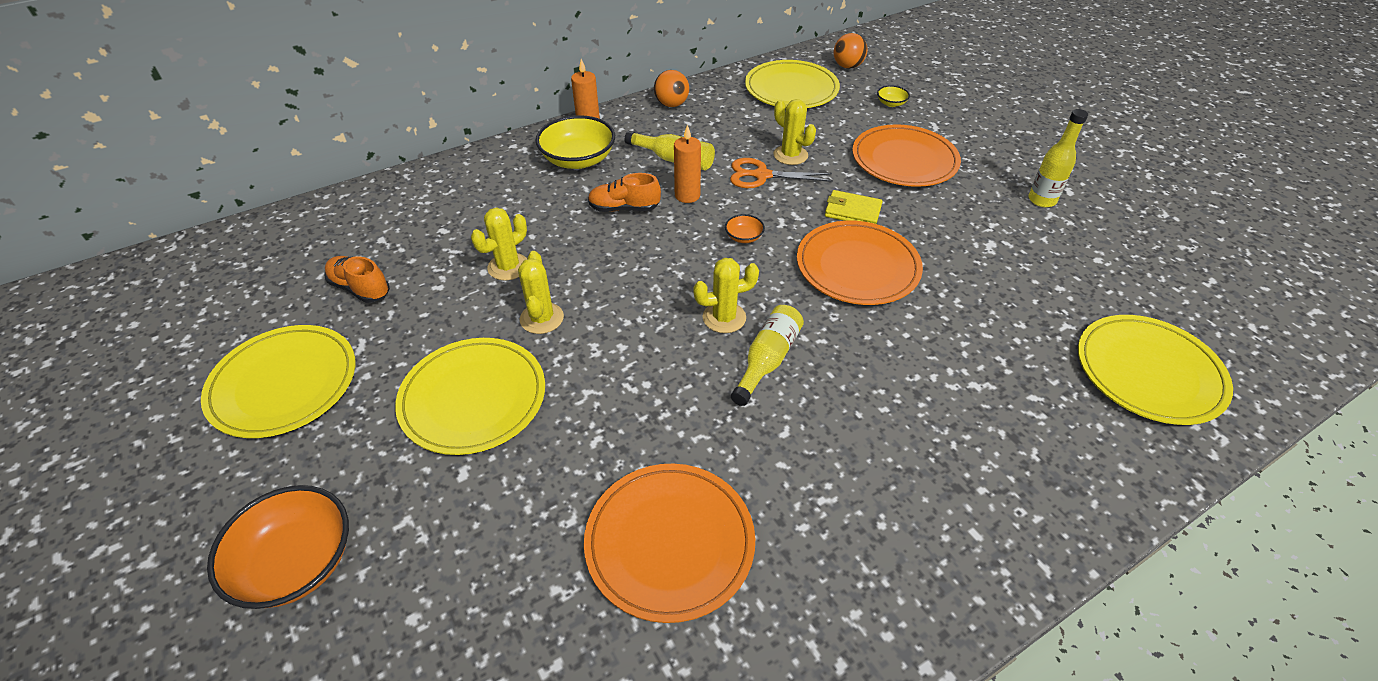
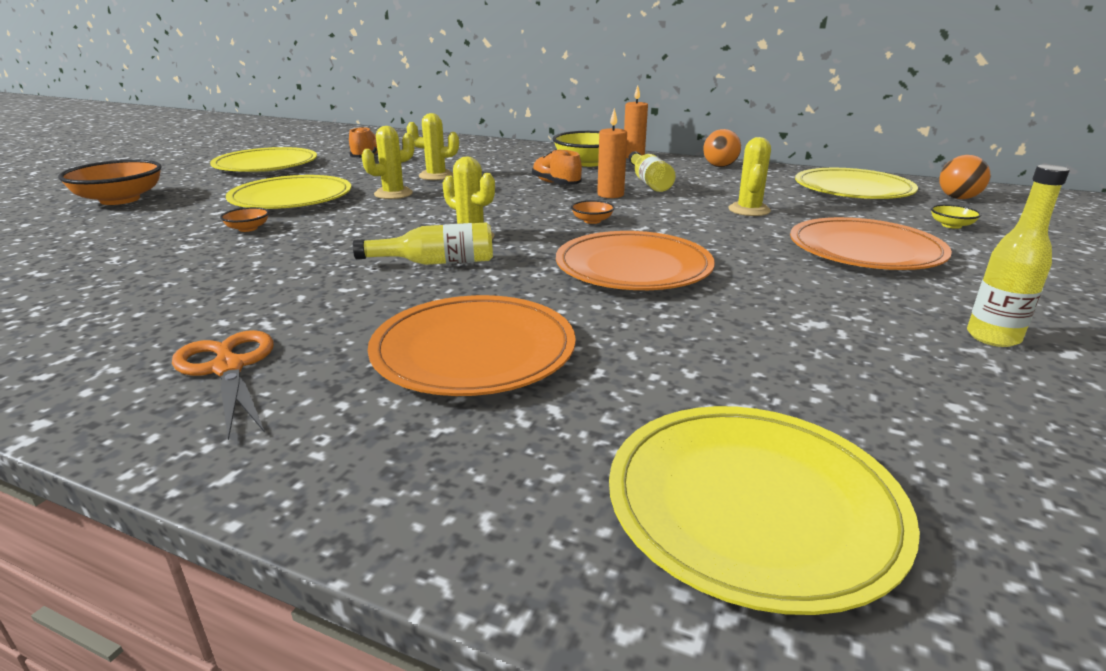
camera: 55 degrees right, 20 degrees down
orange plate [584,464,755,623] -> orange plate moved to [368,295,576,396]
orange scissors [730,158,833,188] -> orange scissors moved to [172,330,273,440]
yellow wallet [825,190,883,224] -> none
none -> orange bowl [220,207,269,232]

